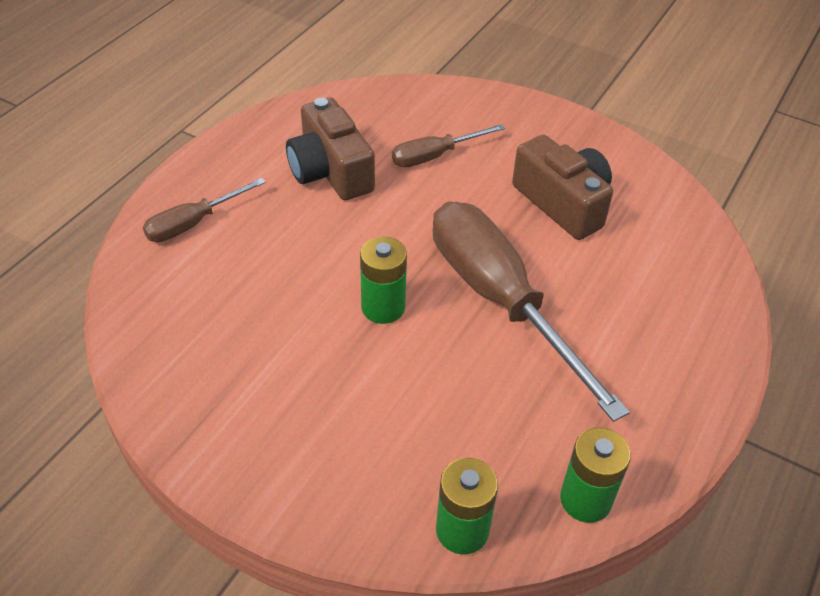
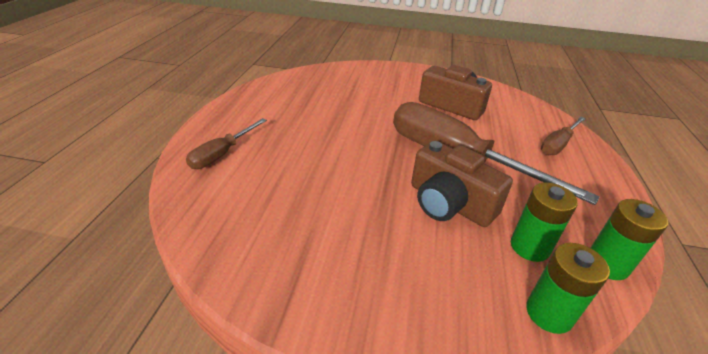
camera: 20 degrees left, 10 degrees down
brown camera [286,98,375,200] -> brown camera moved to [411,141,513,227]
green battery [360,237,407,324] -> green battery moved to [511,182,578,262]
brown screwdriver [392,124,505,167] -> brown screwdriver moved to [541,117,586,155]

